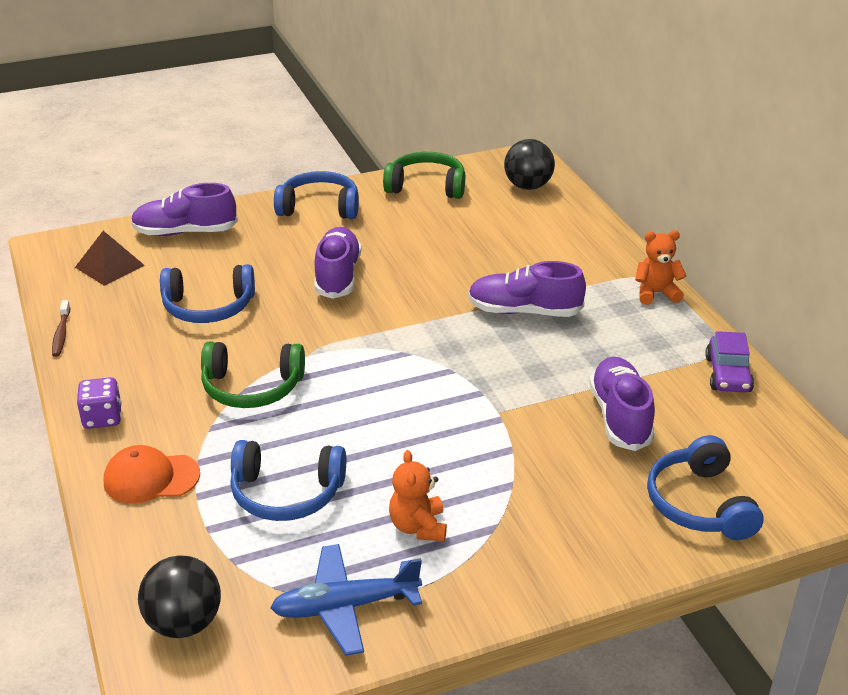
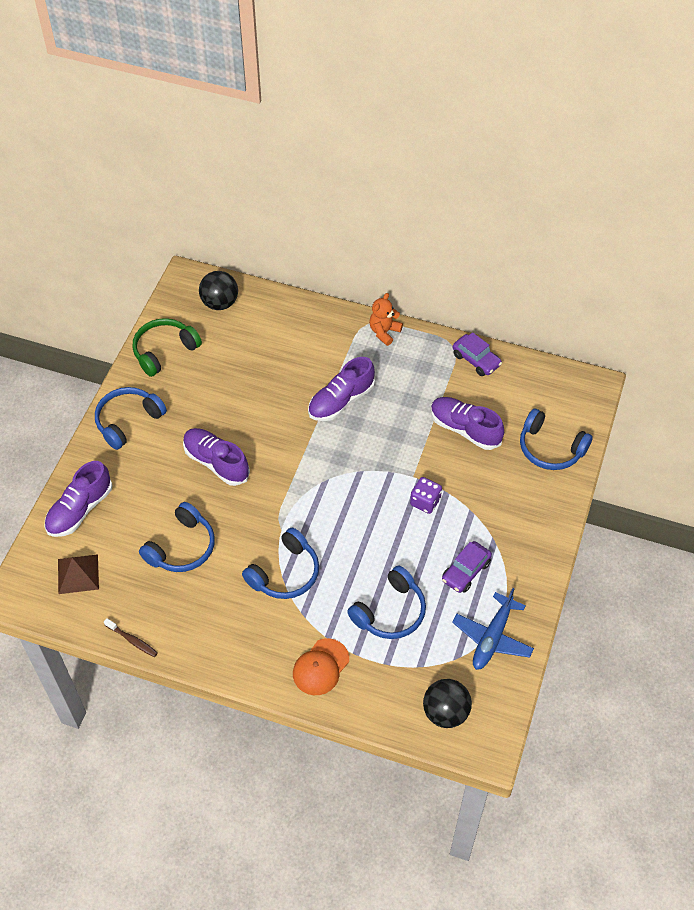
camera: 50 degrees left, 20 degrees up
purple dice [77,377,122,429] -> purple dice moved to [410,477,442,514]
green headphones [201,342,305,408] -> blue headphones [242,528,319,599]
orange teddy bear [389,450,447,542] -> purple car [442,541,492,593]

